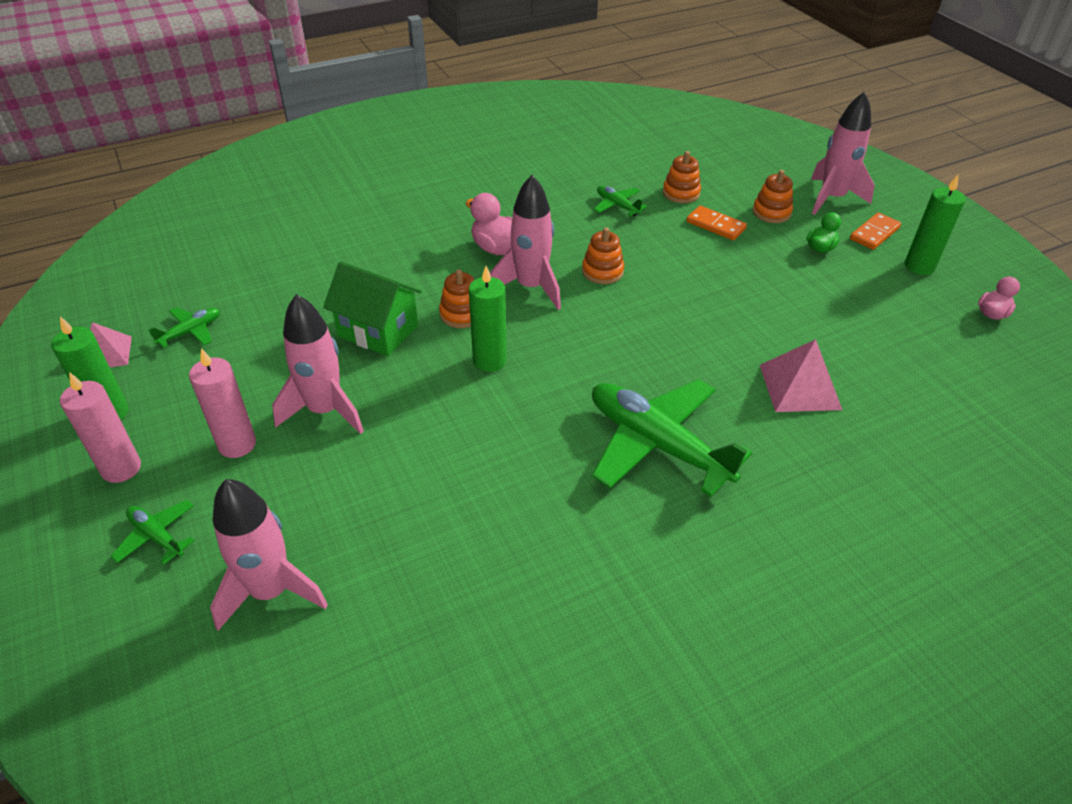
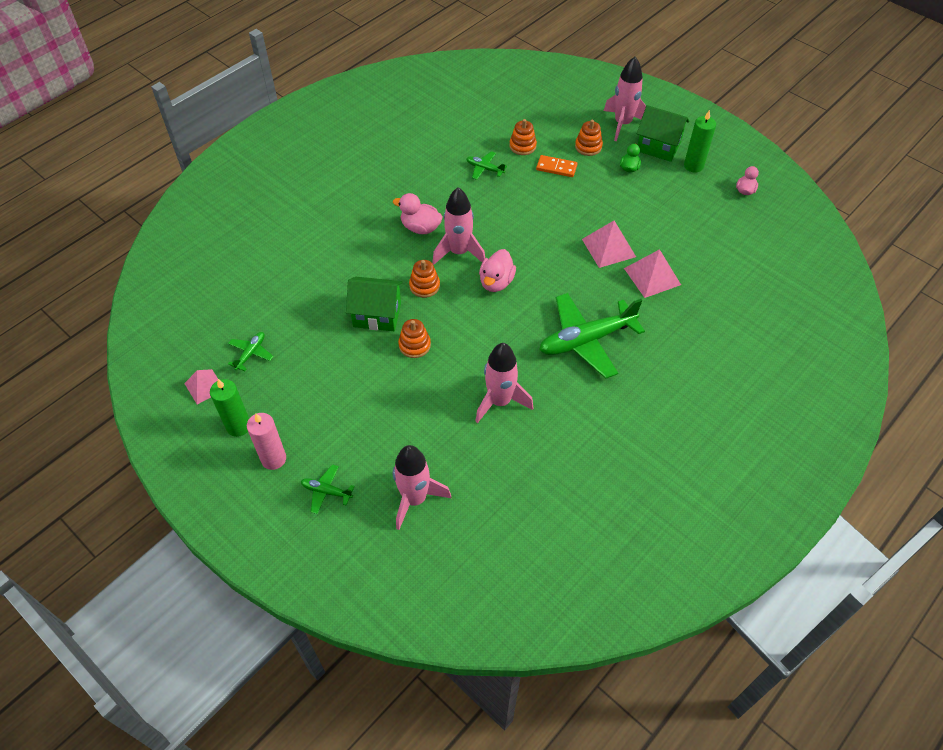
camera: 20 degrees left, 10 degrees up
pink candle [189,348,256,458] -> none
pink rocket [272,294,364,434] -> pink rocket moved to [475,343,533,423]
green candle [469,266,507,372] -> none
orange stacking toy [582,227,624,284] -> orange stacking toy moved to [398,319,431,358]
green plane [592,379,752,497] -> green plane turned 45 degrees counterclockwise [539,293,645,379]
orange domino [850,213,901,250] -> green house [637,105,690,162]
none -> pink duck [479,249,516,292]
none -> pink pyramid [582,221,636,268]

